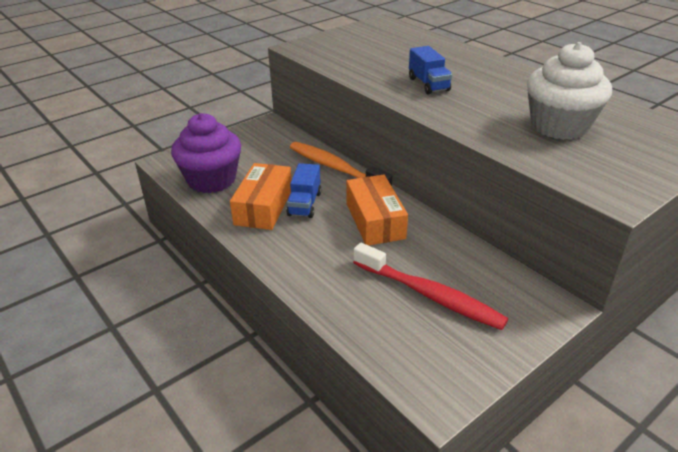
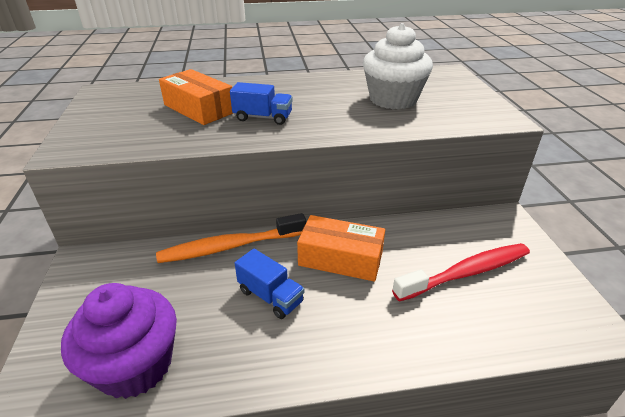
camera: 60 degrees left, 0 degrees up
orange box [230,163,291,230] -> orange box moved to [159,69,233,125]

